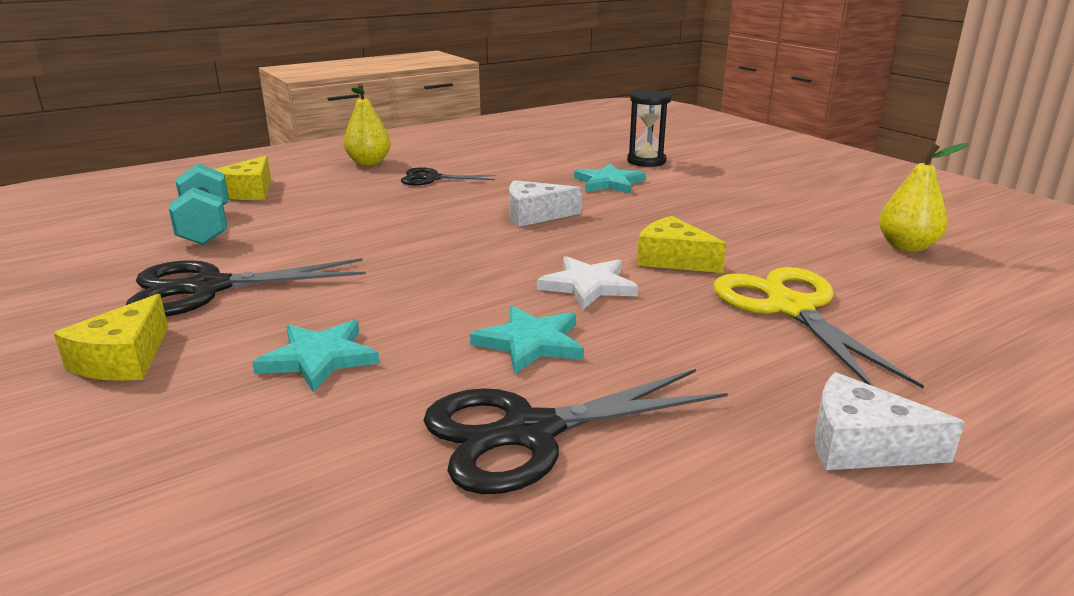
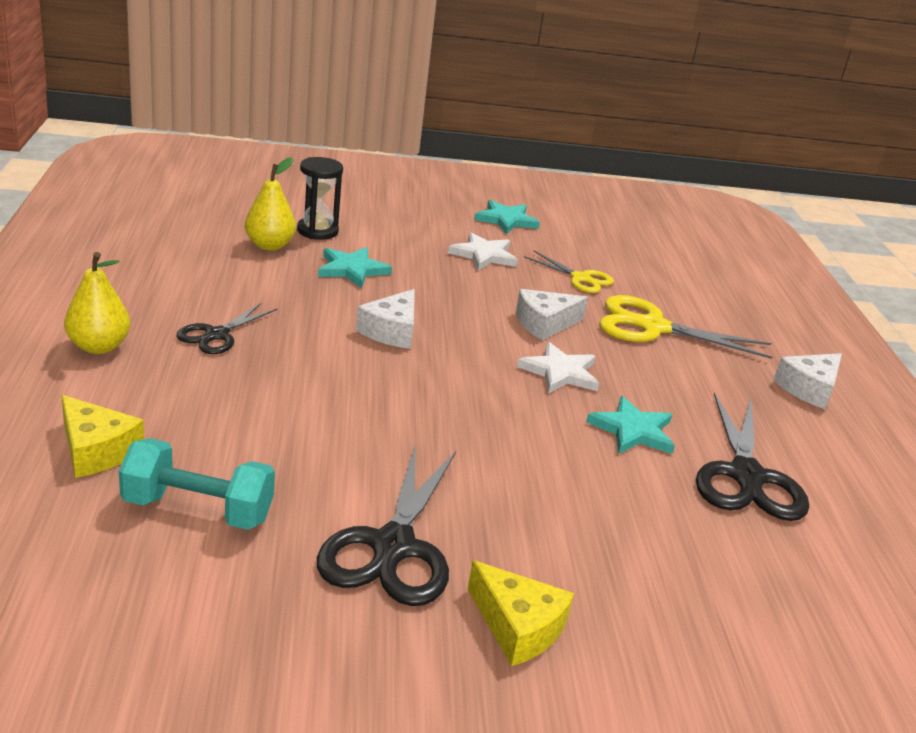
camera: 65 degrees left, 5 degrees up
turquoise star [252,320,380,393] -> turquoise star moved to [474,200,540,234]
yellow cheese [637,216,727,273] -> white cheese [516,289,588,340]
yellow pear [879,143,968,252] -> yellow pear moved to [245,157,296,251]
none -> white star [448,232,518,270]
none -> yellow scissors [524,251,614,293]

